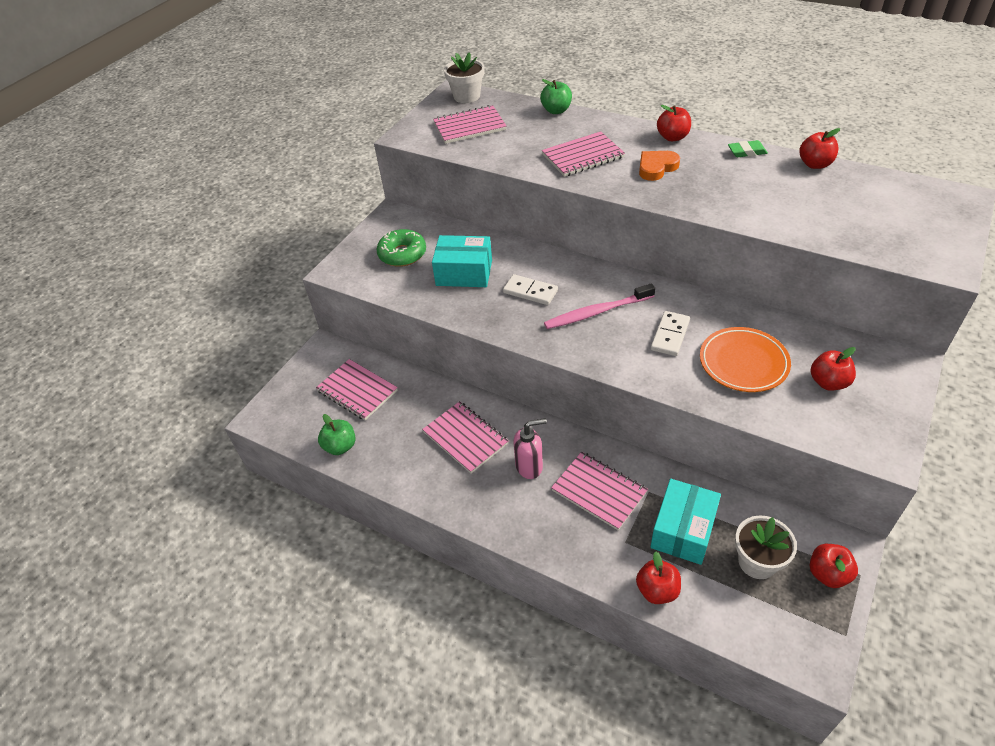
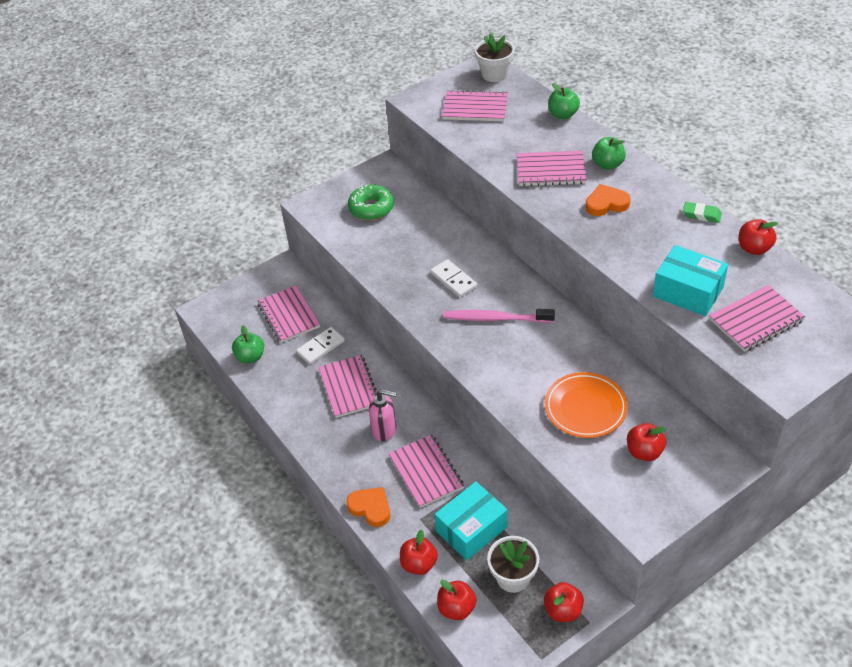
camera: 25 degrees right, 0 degrees up
turquoise box [432,235,492,287] -> turquoise box moved to [653,245,728,316]
white domino [651,311,690,356] -> white domino moved to [296,327,345,365]
red apple [657,105,691,141] -> red apple moved to [437,579,477,620]
none -> orange heart [346,487,390,527]
none -> green apple [592,137,626,170]
none -> pink notebook [709,285,805,352]

